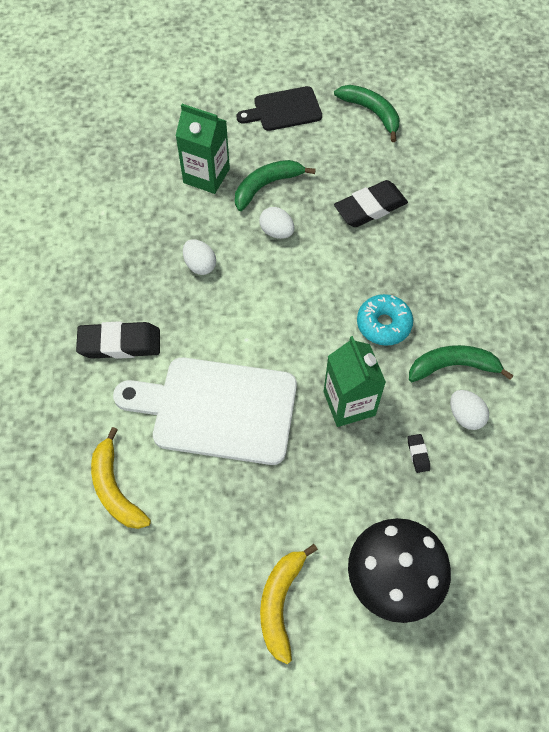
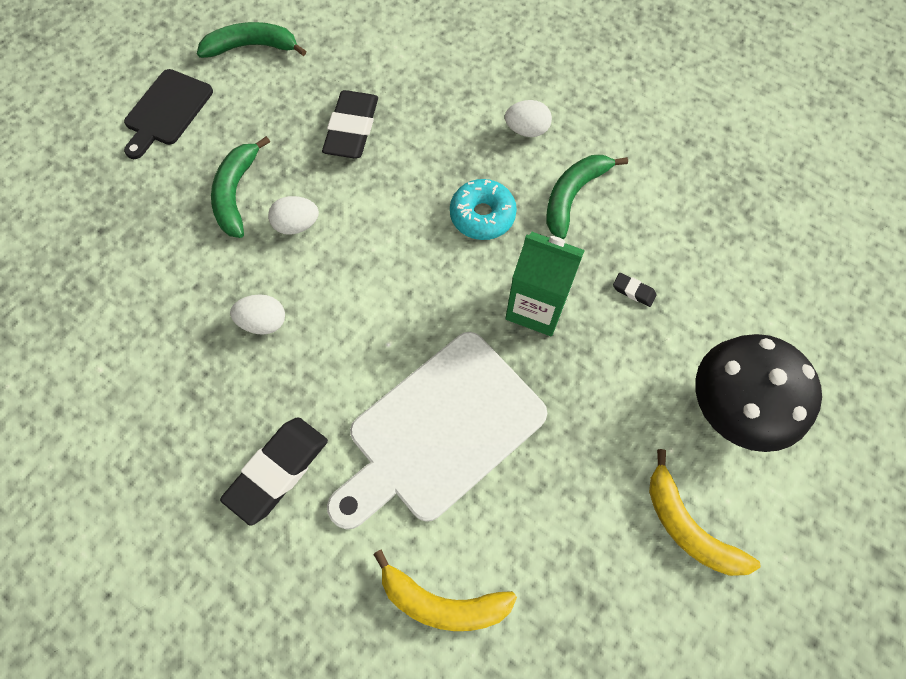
camera: 50 degrees left, 5 degrees up
green carton [175,104,230,194] -> none
white egg [450,390,489,430] -> white egg moved to [505,100,552,137]

